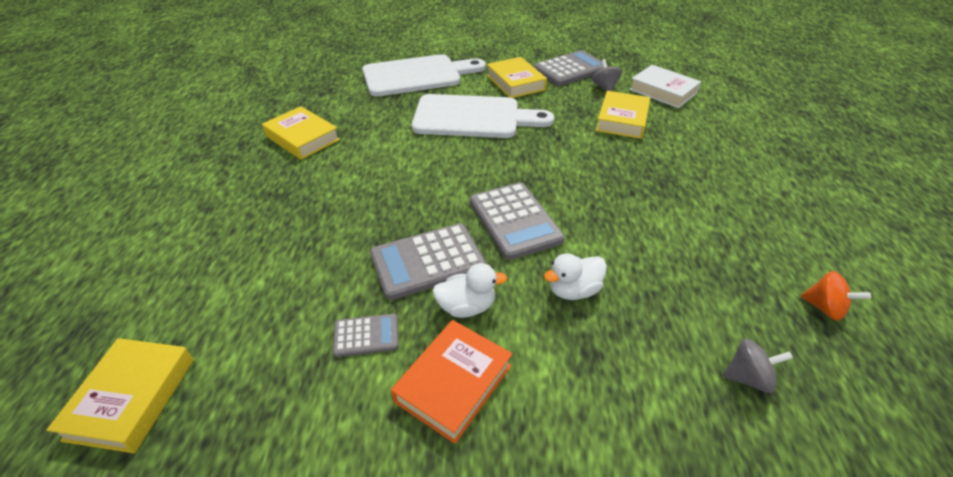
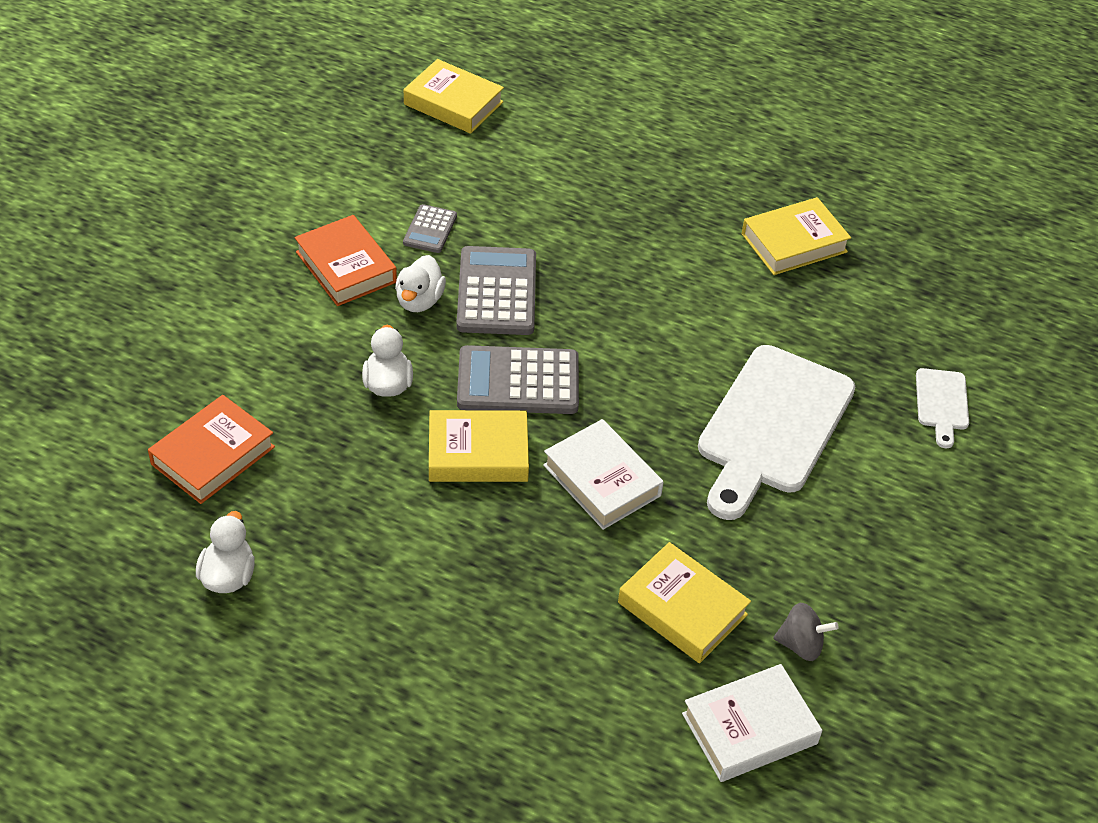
camera: 110 degrees right, 5 degrees up
white cutting board [362,54,486,97] -> white cutting board [916,368,969,448], size x0.45
yellow book [487,57,547,98] -> yellow book moved to [429,410,529,482]
grey calculator [533,50,608,86] -> none
grey spinning top [723,339,793,393] -> orange book [148,395,275,504]
orange spinning top [801,271,871,321] -> white duck [196,511,255,593]
none -> white book [543,419,664,530]

